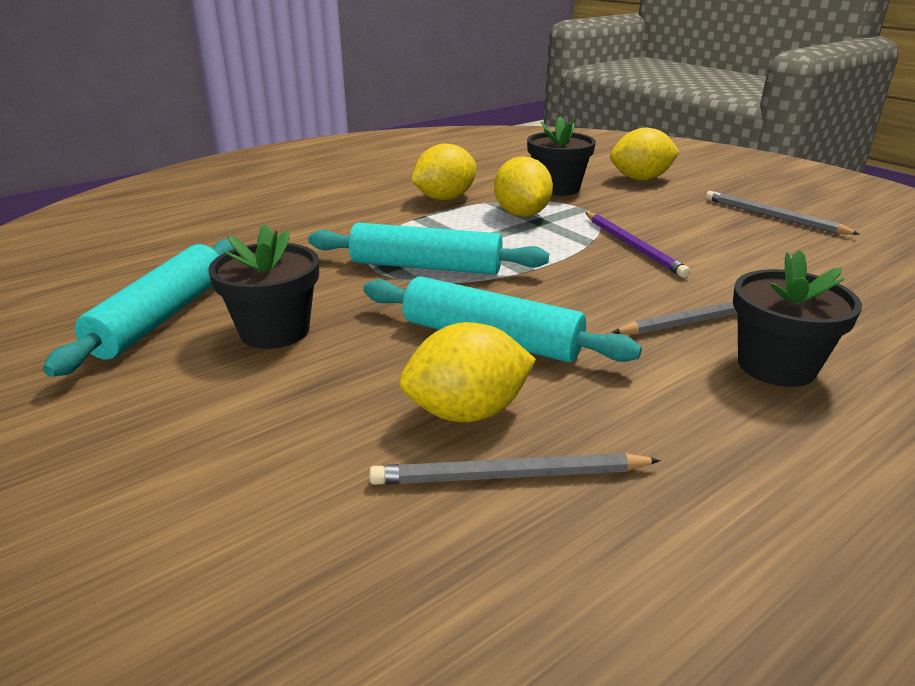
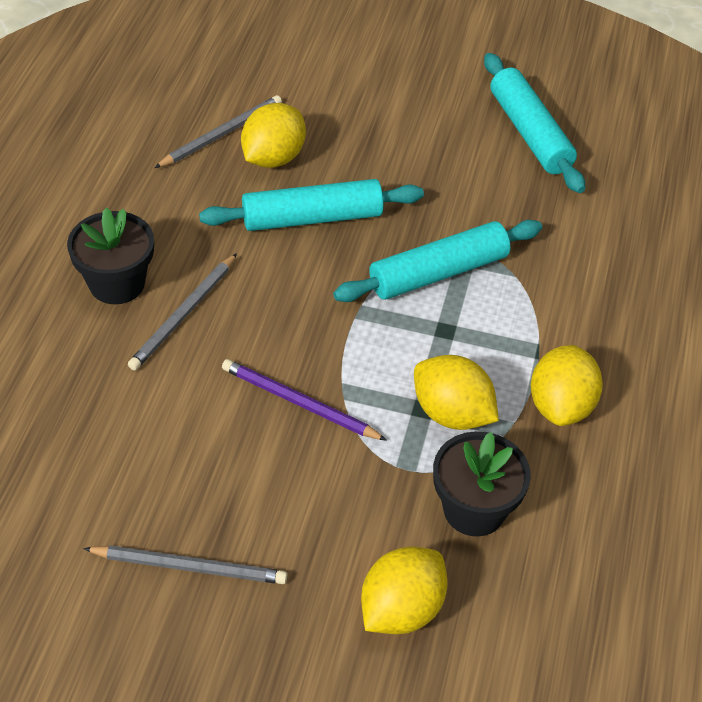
camera: 140 degrees right, 20 degrees up
black flower pot [208,224,319,349] -> none

